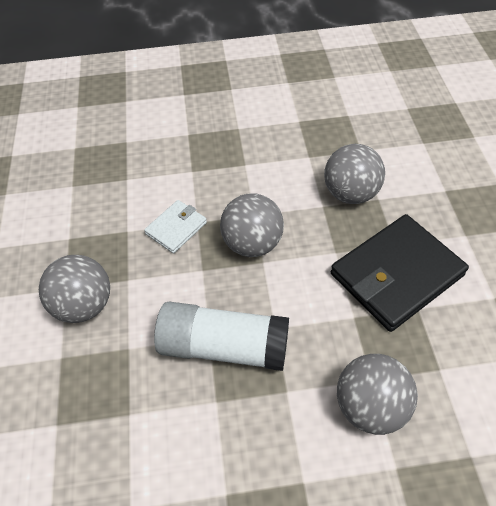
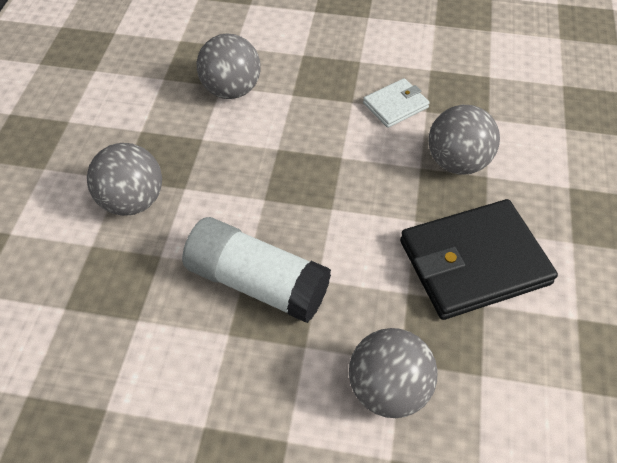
camera: 15 degrees right, 0 degrees up
white wallet [144,200,207,253] -> white wallet moved to [363,78,430,128]
grey ball [220,193,284,257] -> grey ball moved to [197,33,261,99]

